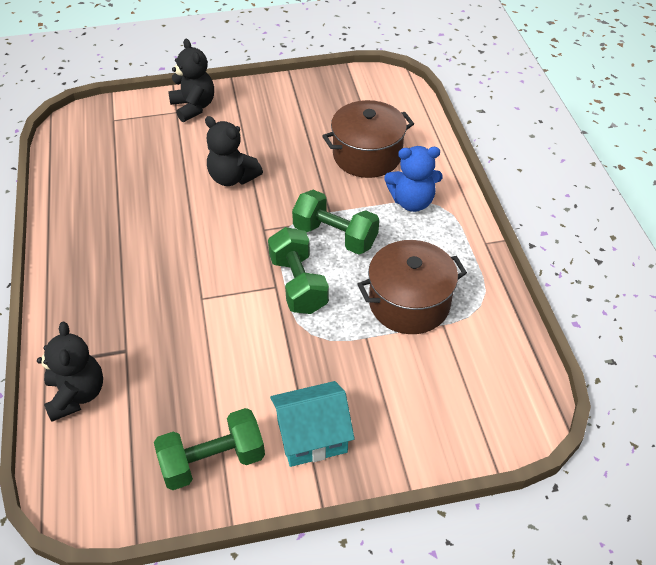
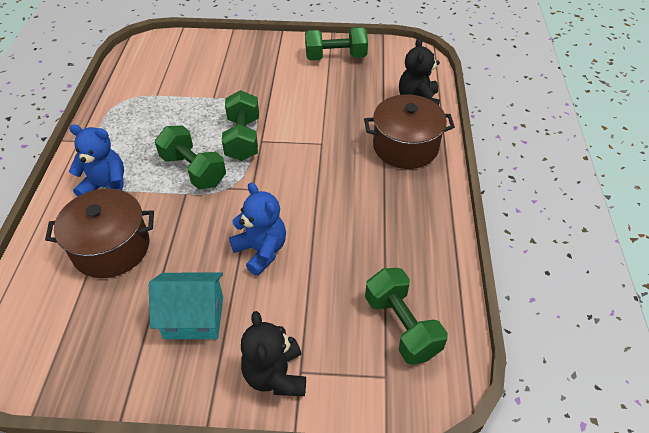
camera: 165 degrees left, 0 degrees up
black teddy bear [205,116,263,186] -> blue teddy bear [229,183,286,276]
turquoise house [270,381,355,467] -> turquoise house moved to [149,272,223,339]
brown pot [357,240,467,334] -> brown pot moved to [364,94,455,169]
none -> green dumbbell [365,268,448,365]

